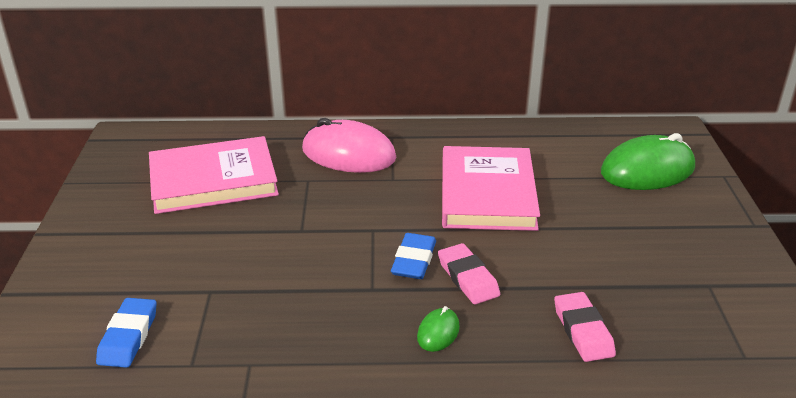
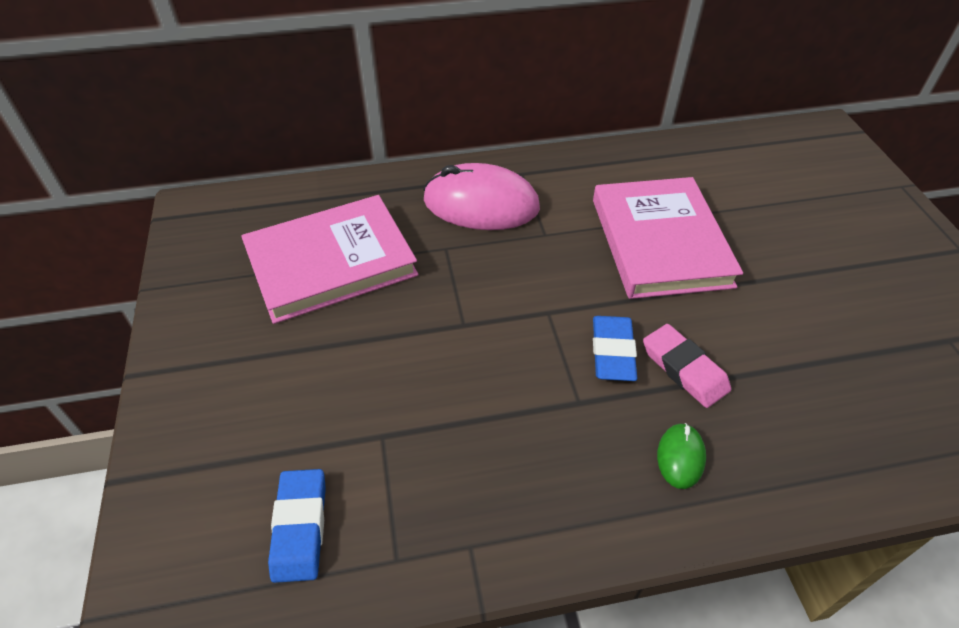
camera: 10 degrees left, 15 degrees up
pink eraser [554,292,616,362] -> none
green mouse [601,133,695,190] -> none

